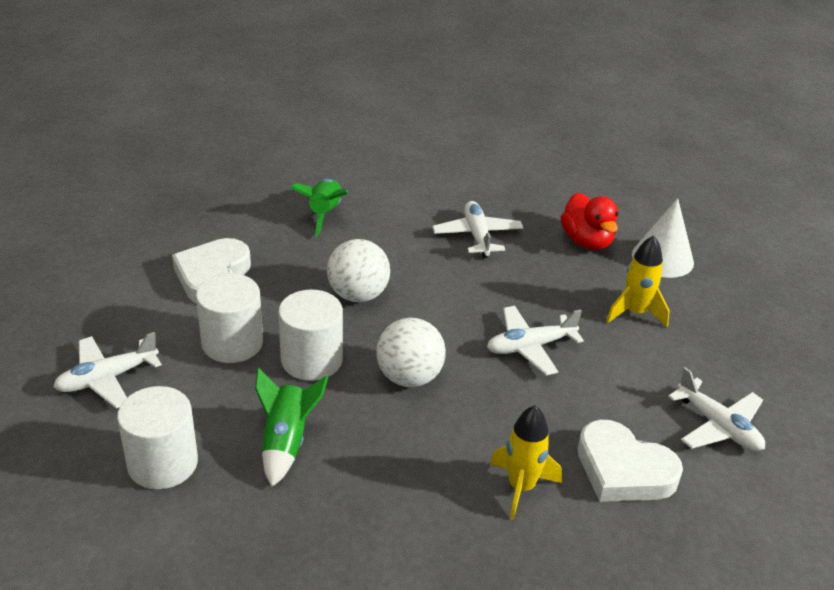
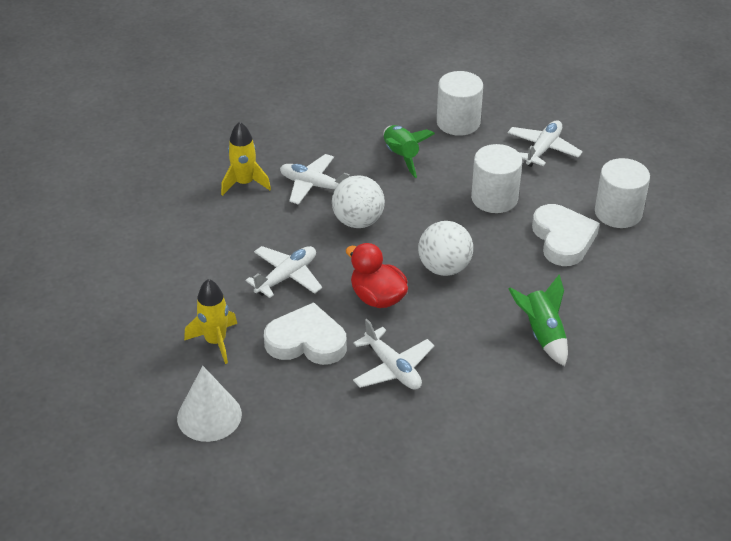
camera: 155 degrees right, 5 degrees up
white cylinder [278,290,343,381] -> white cylinder moved to [595,158,650,228]
red duck [560,193,618,250] -> red duck moved to [346,243,408,308]
white heart [578,420,683,502] -> white heart moved to [264,302,347,365]
white plane [668,367,765,451] -> white plane moved to [280,154,351,205]

